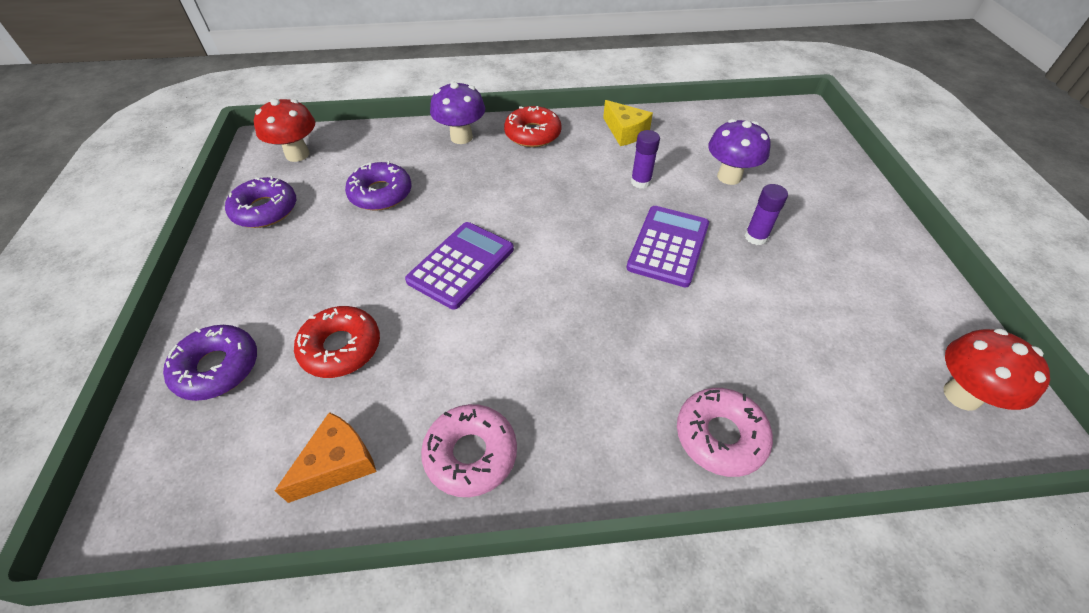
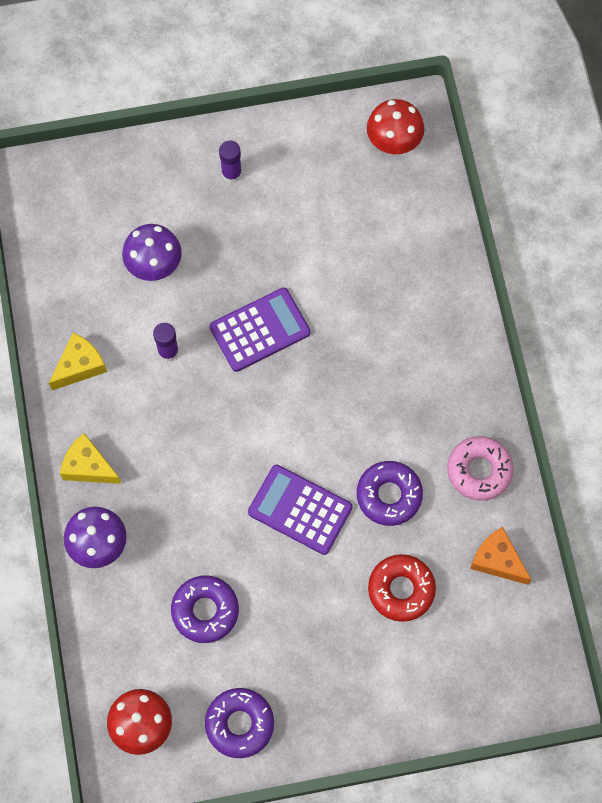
camera: 95 degrees left, 20 degrees up
purple donut [163,325,257,401] -> purple donut moved to [357,461,423,526]
red donut [504,106,562,147] -> yellow cheese [60,433,122,484]
purple calculator [627,206,709,288] -> purple calculator turned 135 degrees clockwise [210,288,310,372]
pink donut [677,388,773,477] -> none
purple glue stick [745,184,788,245] -> purple glue stick moved to [219,140,242,183]

